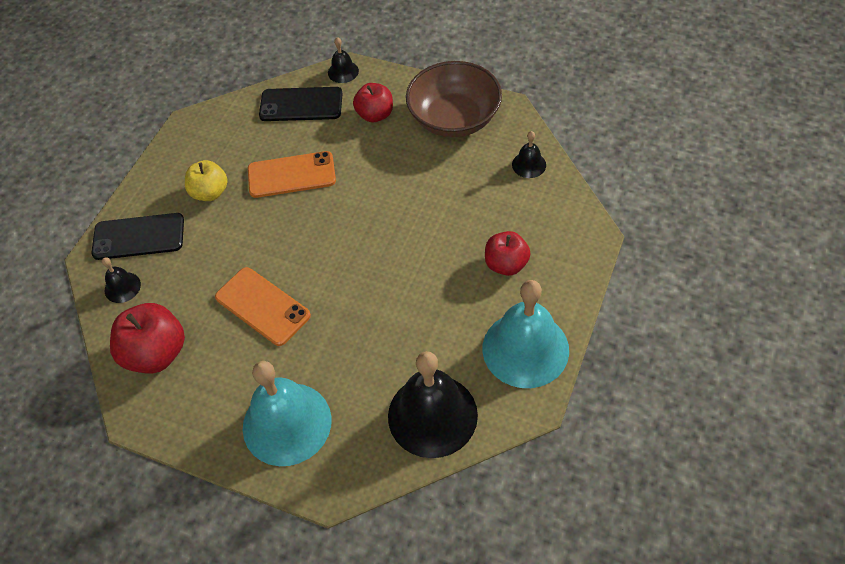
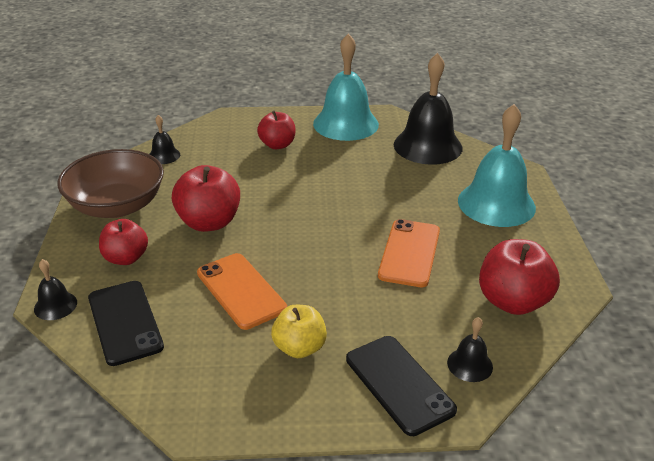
camera: 120 degrees left, 20 degrees down
none -> red apple [172,165,240,232]

